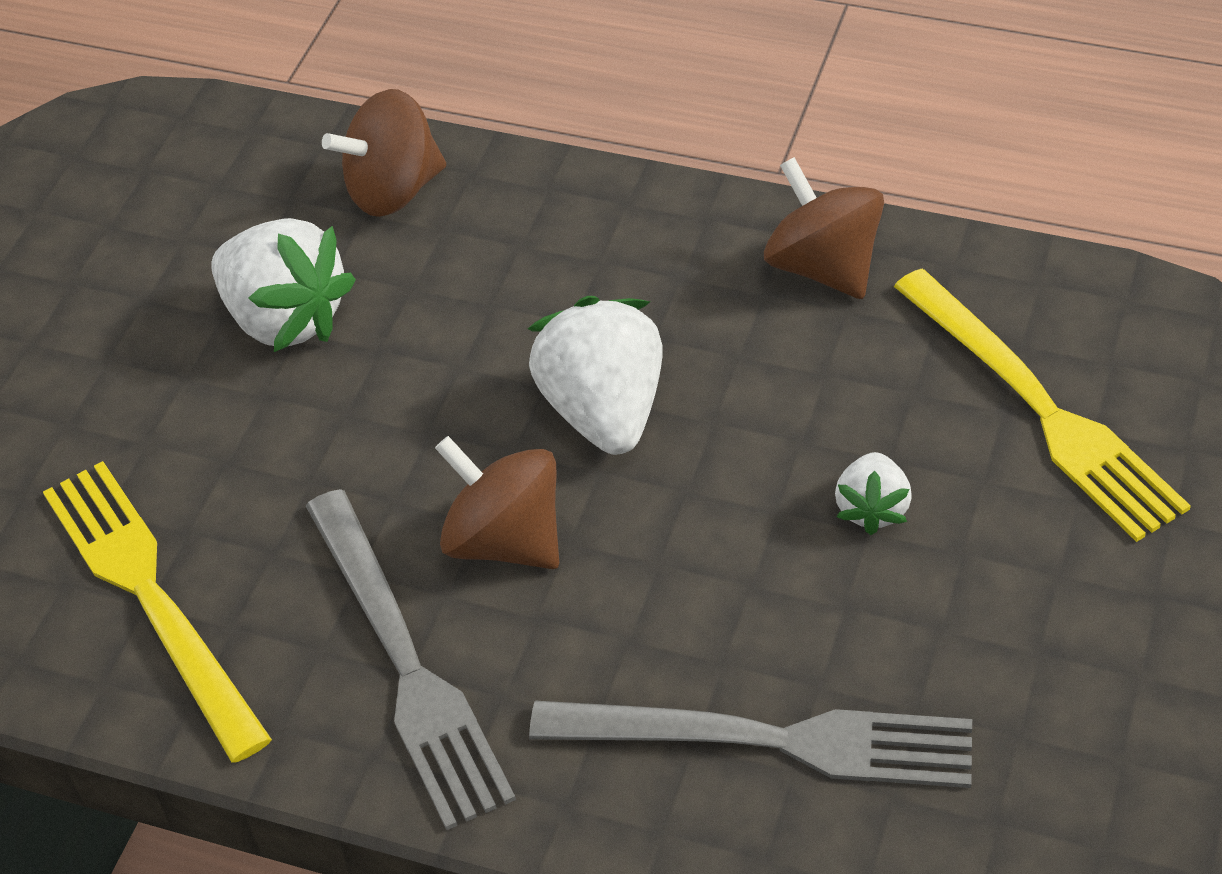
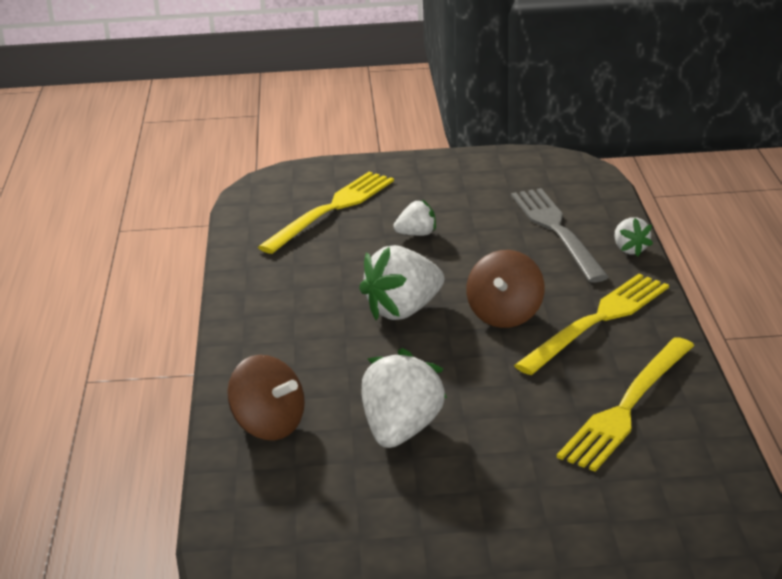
camera: 115 degrees left, 20 degrees down
grey fork [306,489,516,830] -> yellow fork [514,274,669,375]
brown spinning top [764,157,884,299] -> none
none -> white strawberry [614,217,653,257]

